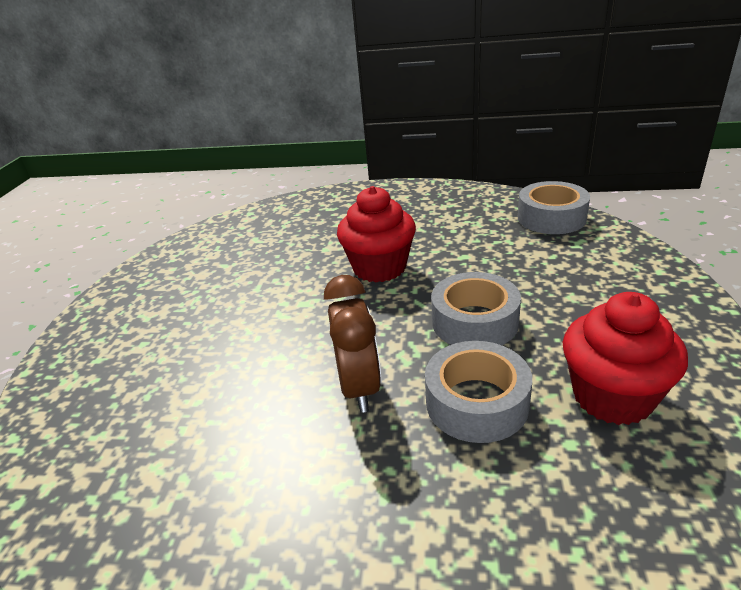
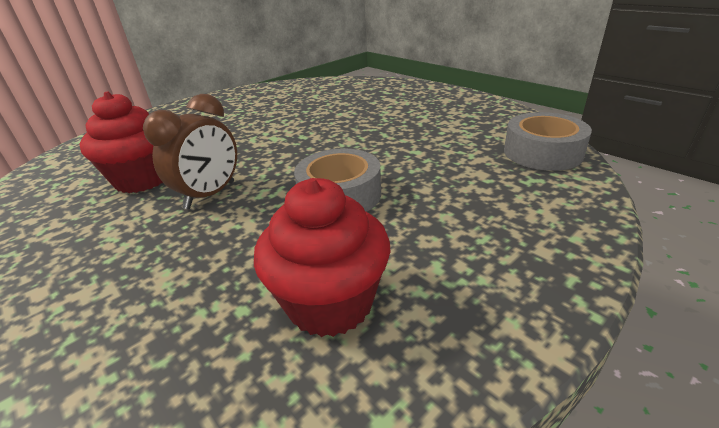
camera: 40 degrees right, 0 degrees up
red cupcake [337,186,416,282] -> red cupcake moved to [80,91,163,193]
grey tape [425,341,532,443] -> none

